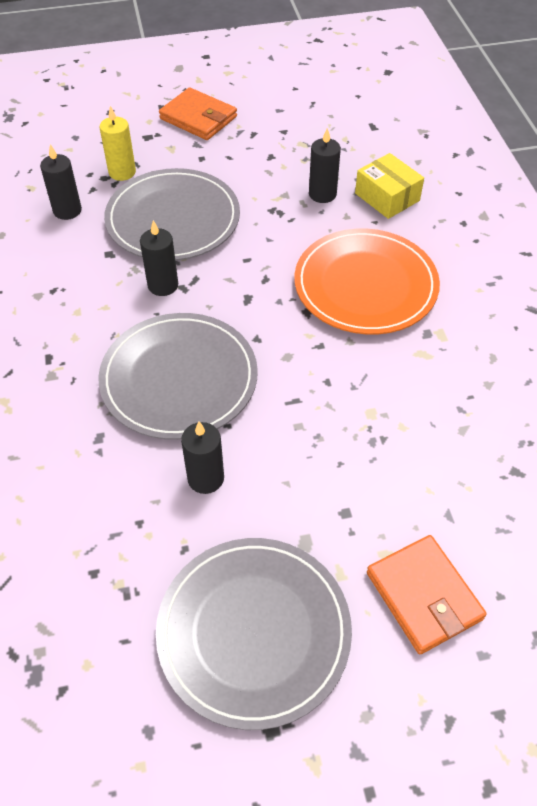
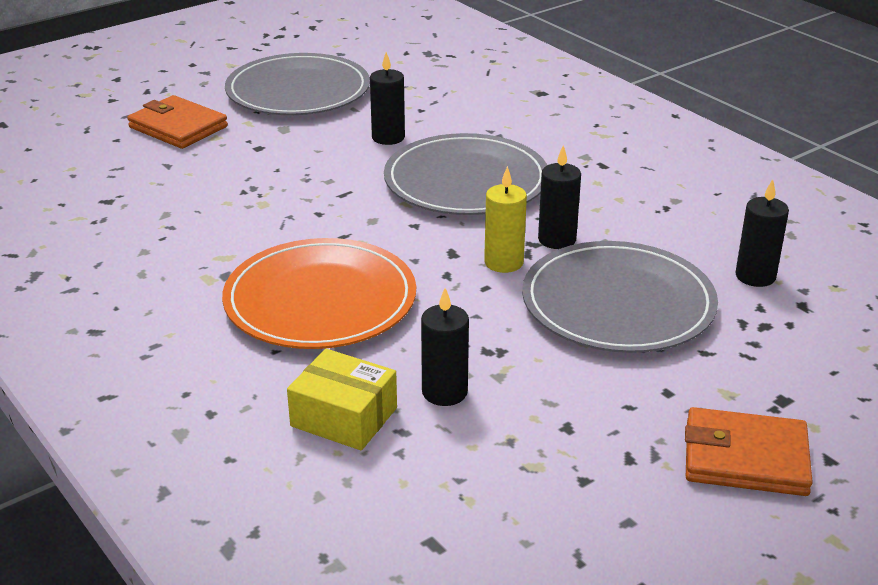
camera: 155 degrees right, 20 degrees down
yellow candle [99,106,136,181] -> yellow candle moved to [484,166,527,273]

